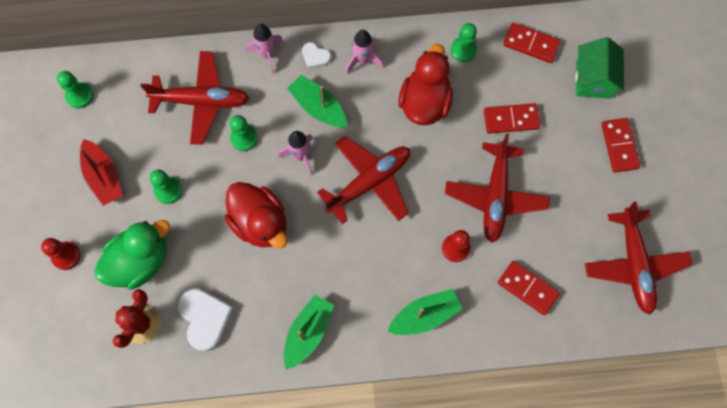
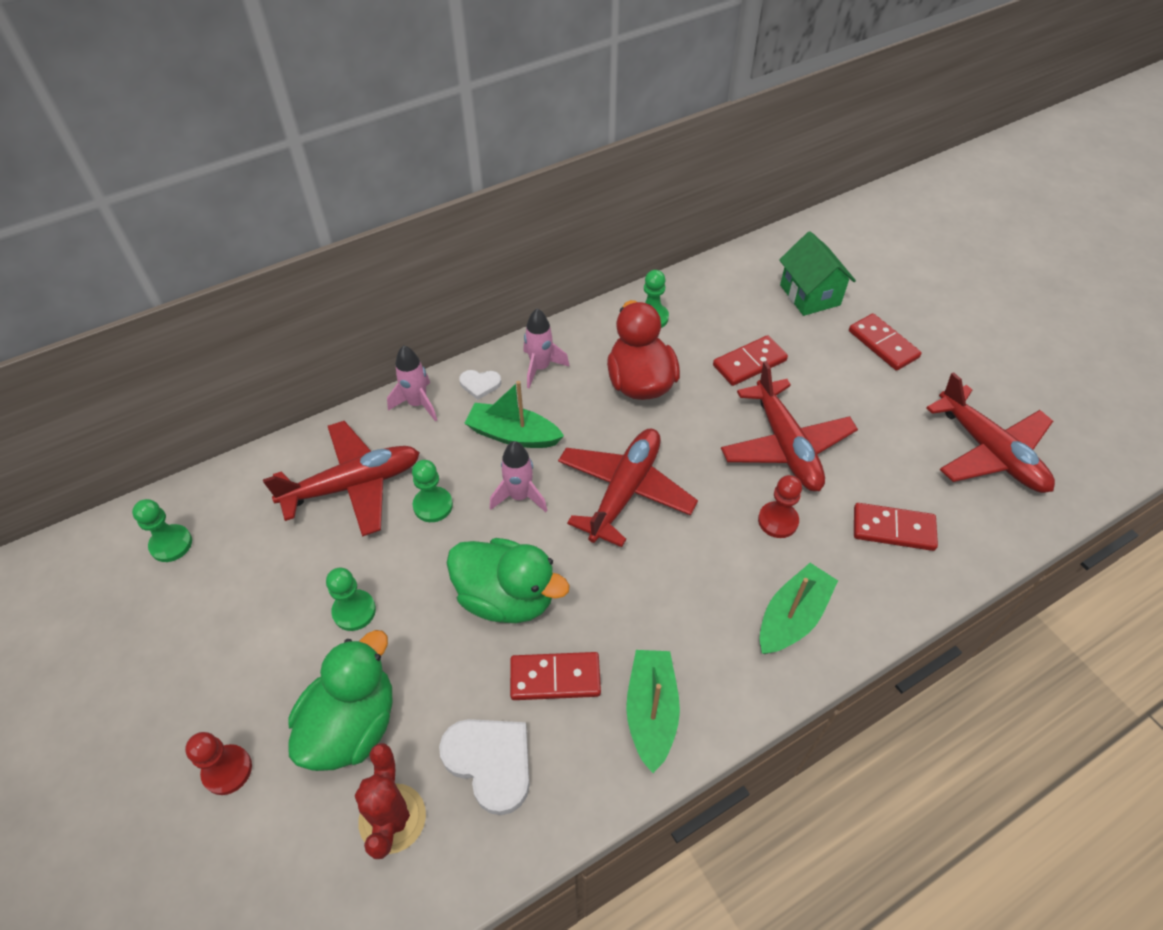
camera: 25 degrees left, 20 degrees down
red boat [78,139,123,206] -> none
red duck [225,182,287,249] -> green duck [447,538,570,623]
red domino [503,23,561,63] -> red domino moved to [510,652,601,700]

